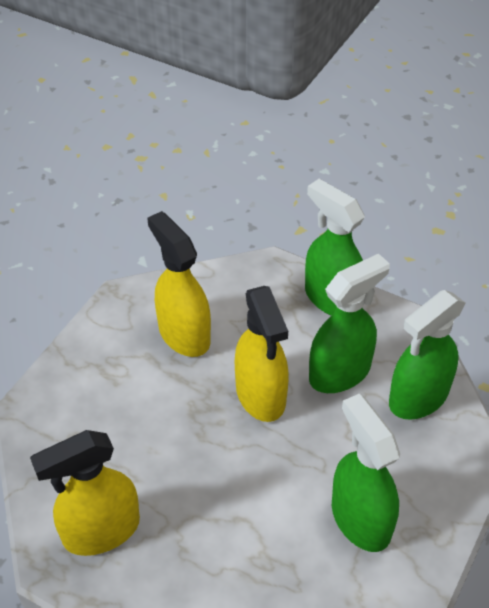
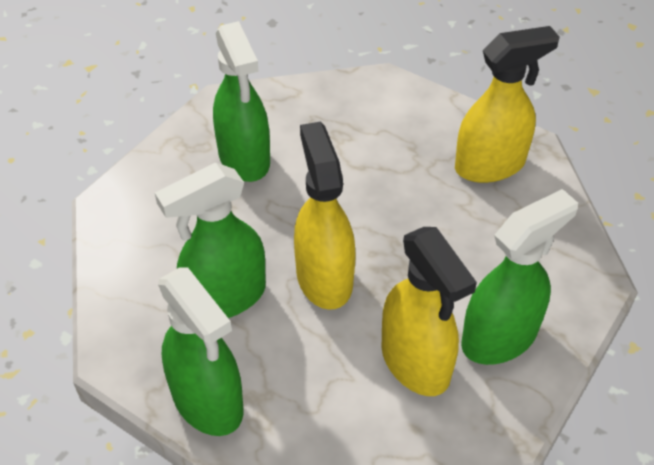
camera: 175 degrees left, 0 degrees up
green spray bottle [389,290,466,420] -> green spray bottle moved to [461,189,578,365]

